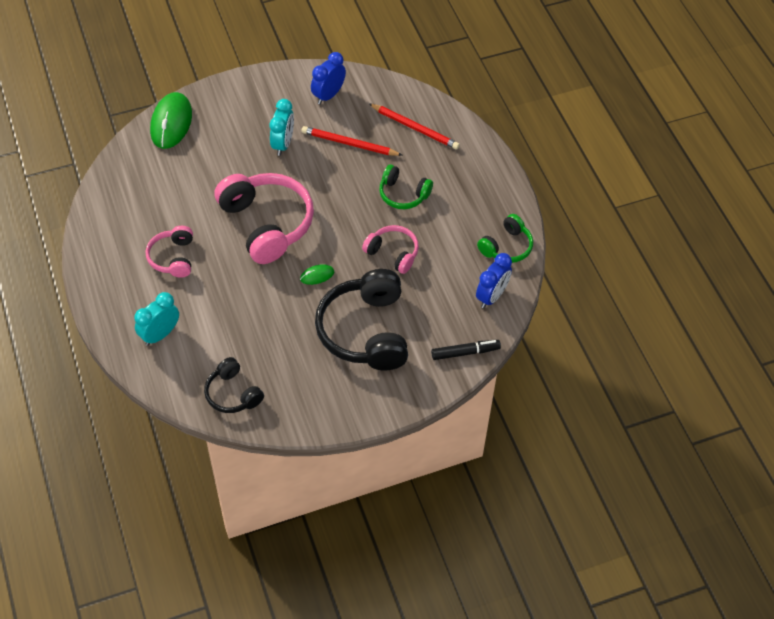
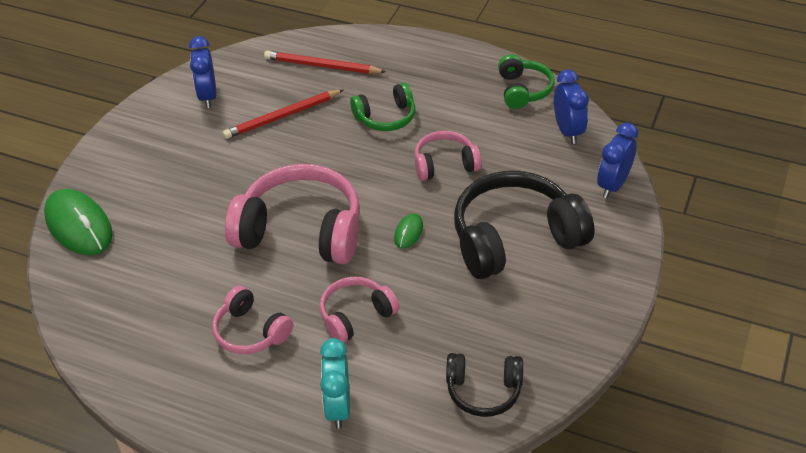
camera: 45 degrees left, 10 degrees down
turquoise clock [270,99,294,156] -> none
black headphones [315,269,408,370] -> black headphones turned 120 degrees clockwise [454,171,595,279]
red pencil [369,104,460,149] -> red pencil turned 150 degrees counterclockwise [264,51,386,74]
black marker [431,340,501,360] -> blue clock [597,123,638,198]
none -> pink headphones [320,277,399,343]

